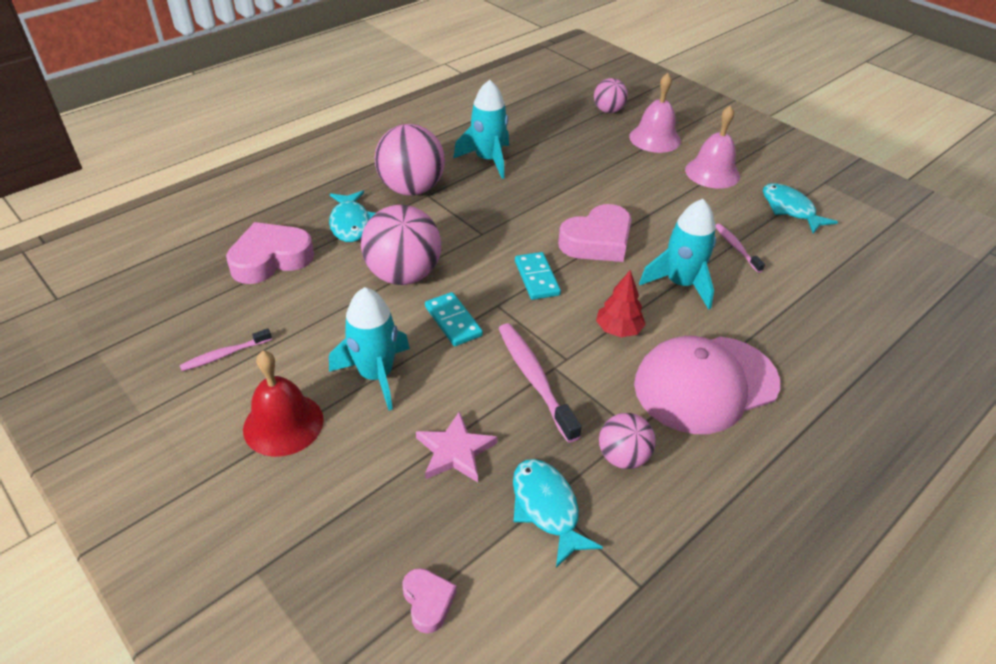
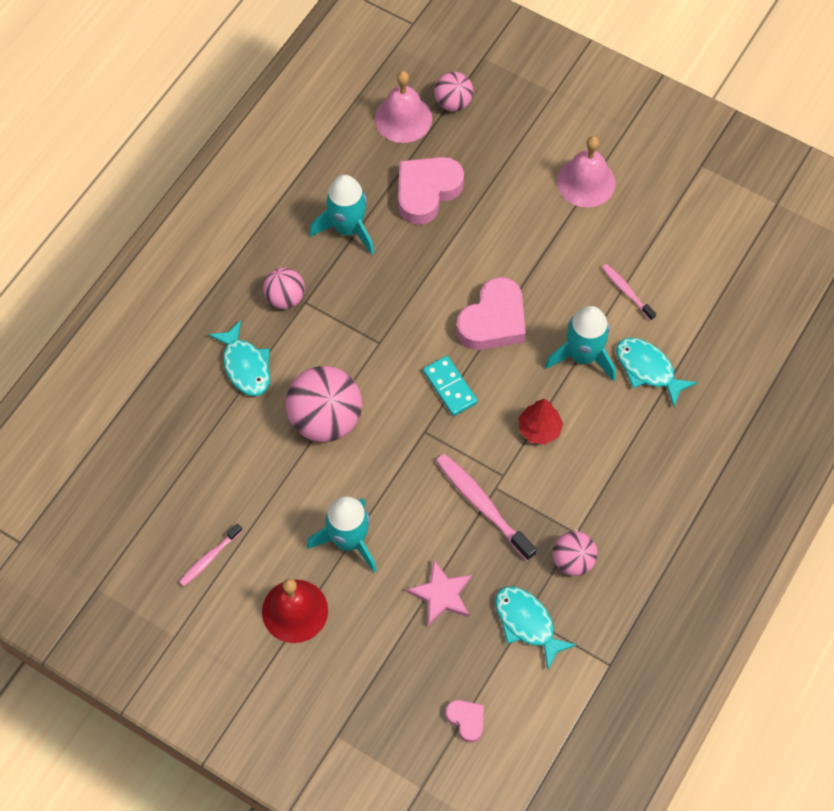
camera: 15 degrees left, 20 degrees up
pink heart [226,222,314,284] -> pink heart moved to [398,157,464,225]
pink ball [374,124,445,196] -> pink ball [263,268,305,309], size x0.57
turquoise domino [425,292,483,346] -> none
pink bell [629,73,681,153] -> pink bell moved to [375,71,432,143]
pink cap [634,336,780,434] -> none
turquoise fish [763,183,838,234] -> turquoise fish moved to [616,338,697,407]

